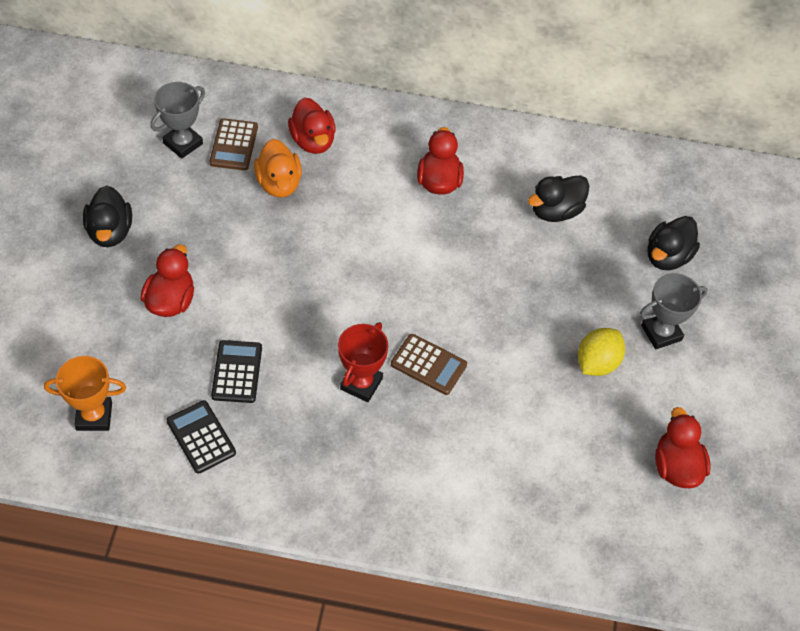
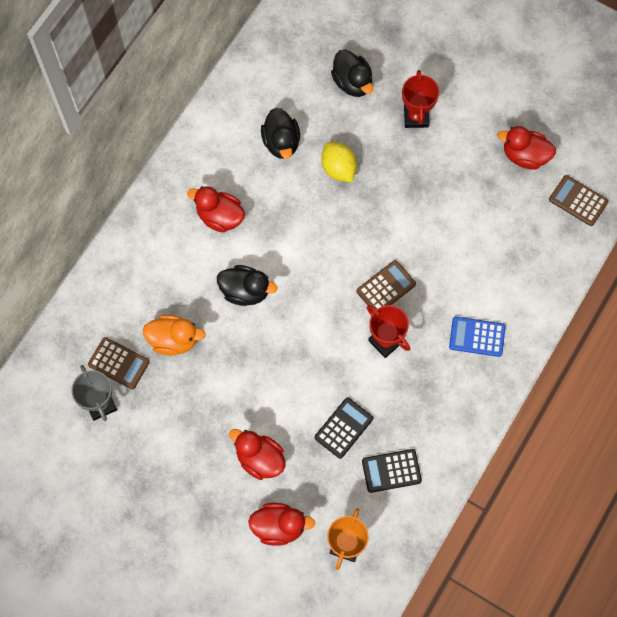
camera: 65 degrees left, 15 degrees up
black duck [83,185,132,247] -> black duck moved to [217,265,278,306]
black calculator [211,340,262,403] -> black calculator turned 105 degrees clockwise [315,398,373,459]
red duck [288,97,336,154] -> red duck moved to [248,503,315,546]
yellow lemon [578,328,625,376] -> yellow lemon moved to [321,142,357,182]
grey trophy [640,273,708,349] -> red trophy [402,70,439,128]
none -> blue calculator [449,317,506,357]
none -> brown calculator [549,175,608,226]

